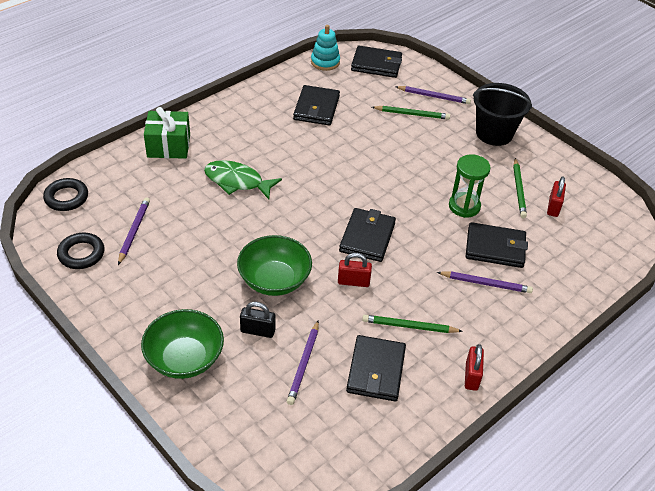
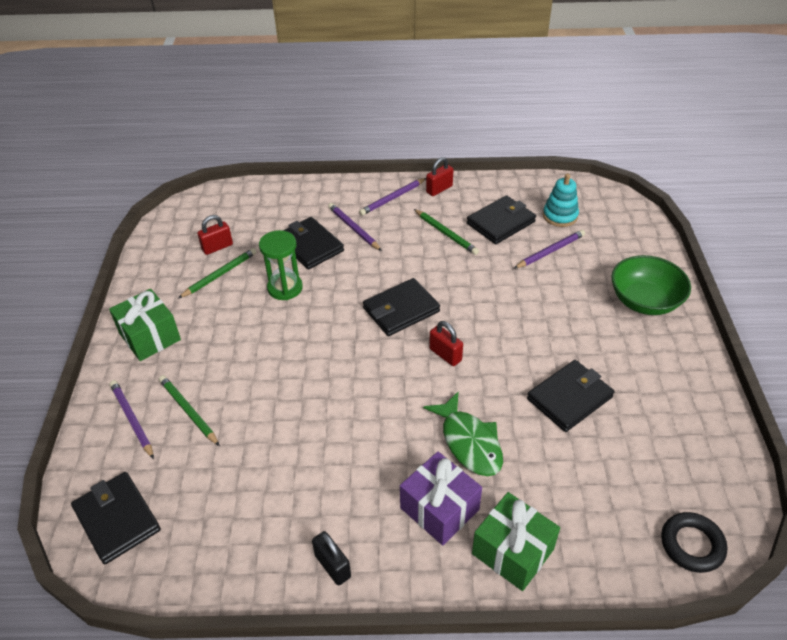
camera: 135 degrees left, 0 degrees up
black ring [57,233,105,269] -> none
purple pencil [118,197,150,265] -> purple pencil moved to [359,178,426,216]
green bowl [237,235,312,296] -> none
black padlock [240,302,276,338] -> black padlock moved to [312,531,351,586]
black wallet [293,85,340,126] -> black wallet moved to [527,360,614,432]
turquoise stacking toy [311,25,340,71] -> turquoise stacking toy moved to [543,174,579,227]
red padlock [338,253,372,287] -> red padlock moved to [429,321,463,366]
black bucket [473,83,532,146] -> green gift [109,289,181,361]
none -> purple gift [400,452,482,545]

